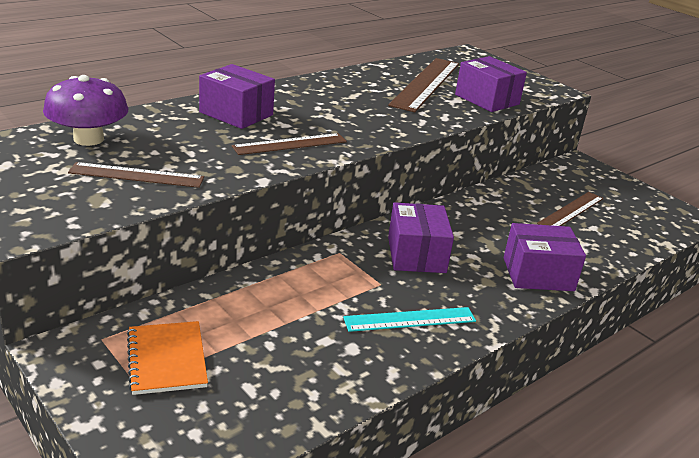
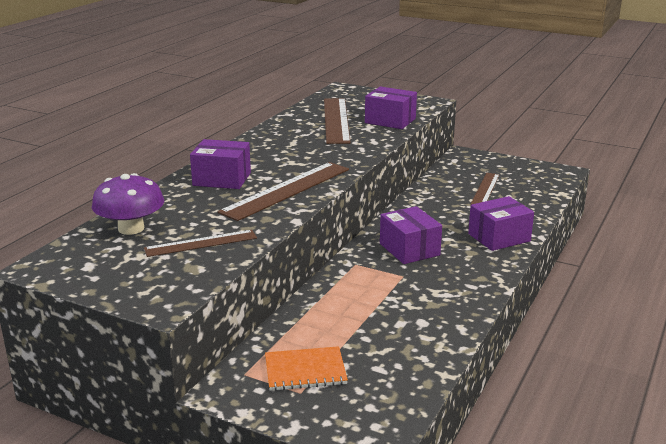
camera: 20 degrees left, 5 degrees down
orange notebook [127,321,208,395] -> orange notebook turned 60 degrees counterclockwise [265,346,348,391]
brown ruler [232,133,347,155] -> brown ruler [218,162,349,221], size x1.66
turquoise ruler [343,307,476,332] -> none

